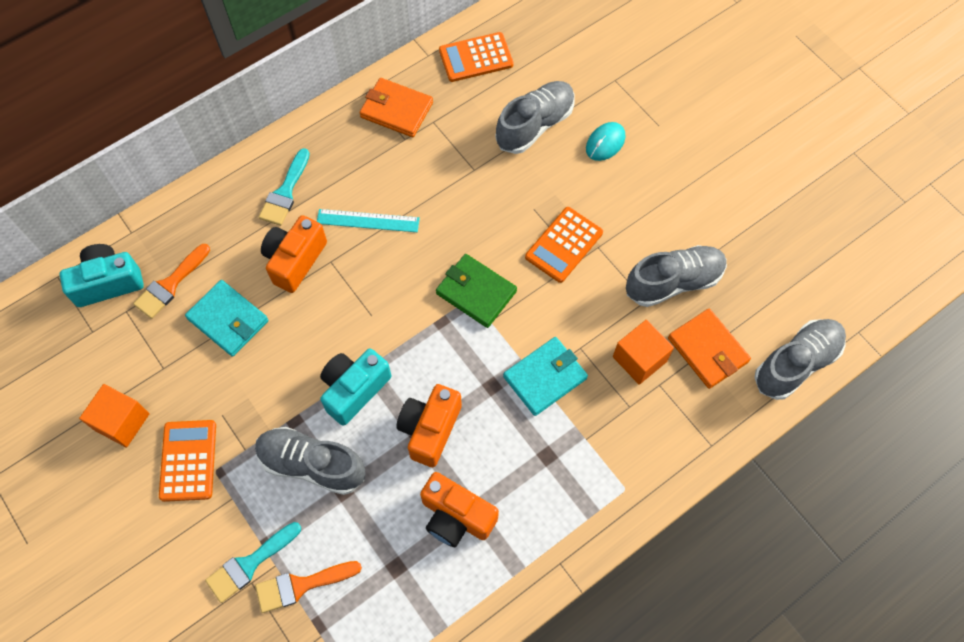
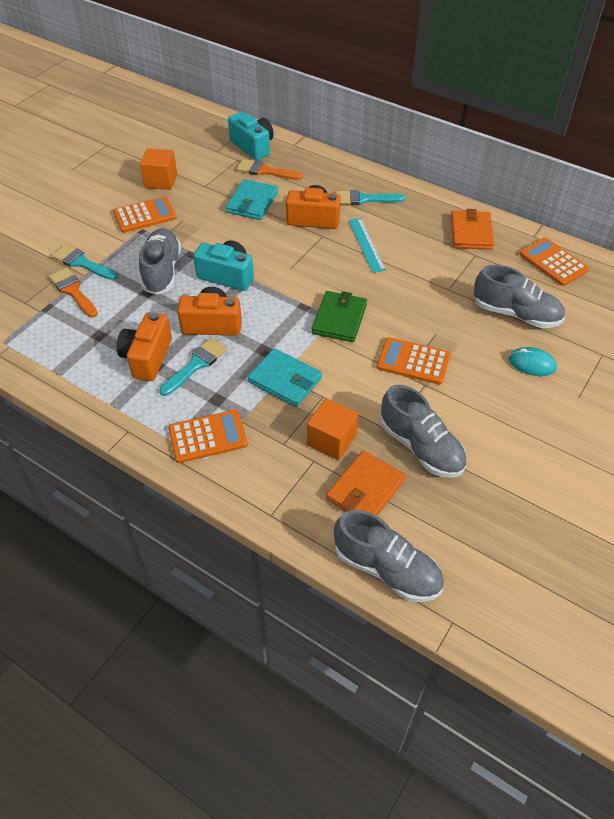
camera: 70 degrees right, 15 degrees down
none -> turquoise brush [159,338,227,396]
none -> orange calculator [168,410,248,463]

